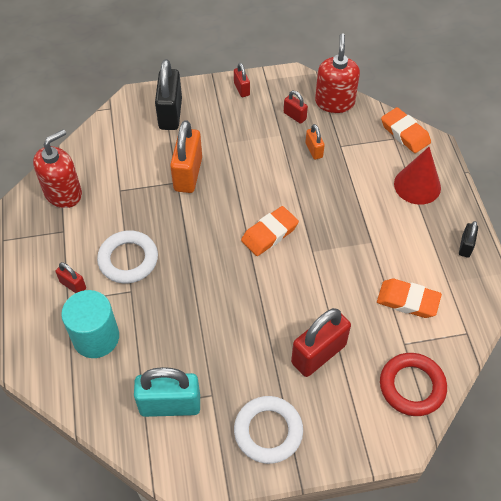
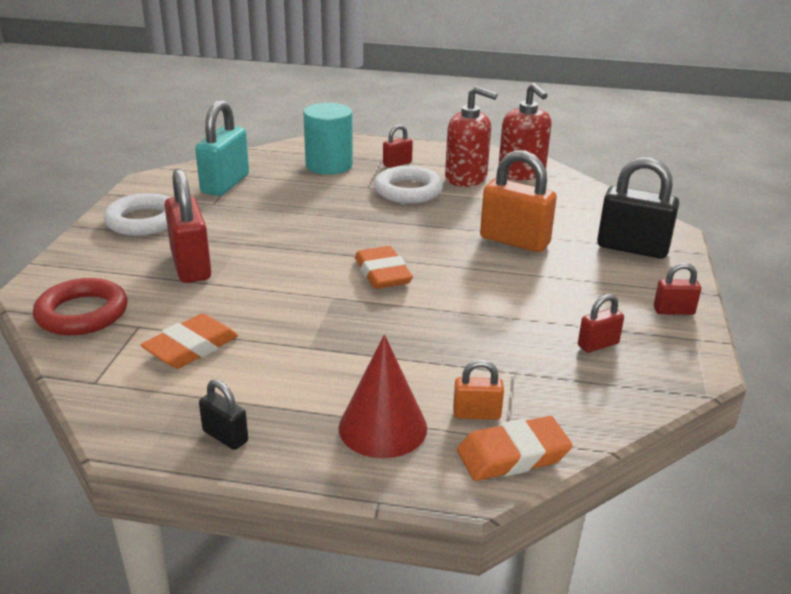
camera: 110 degrees right, 25 degrees down
orange padlock [306,124,325,160] -> orange padlock moved to [453,360,504,420]
red soap dispenser [315,33,360,113] -> red soap dispenser moved to [445,86,498,187]

